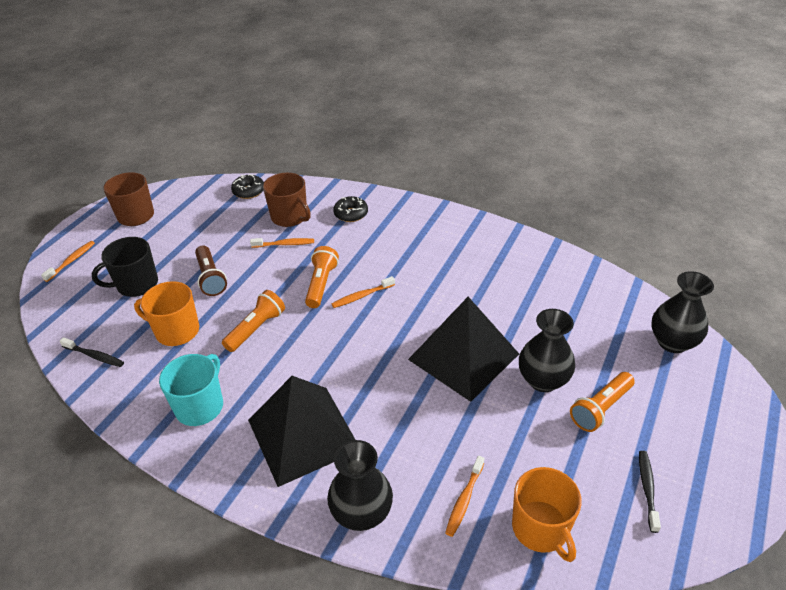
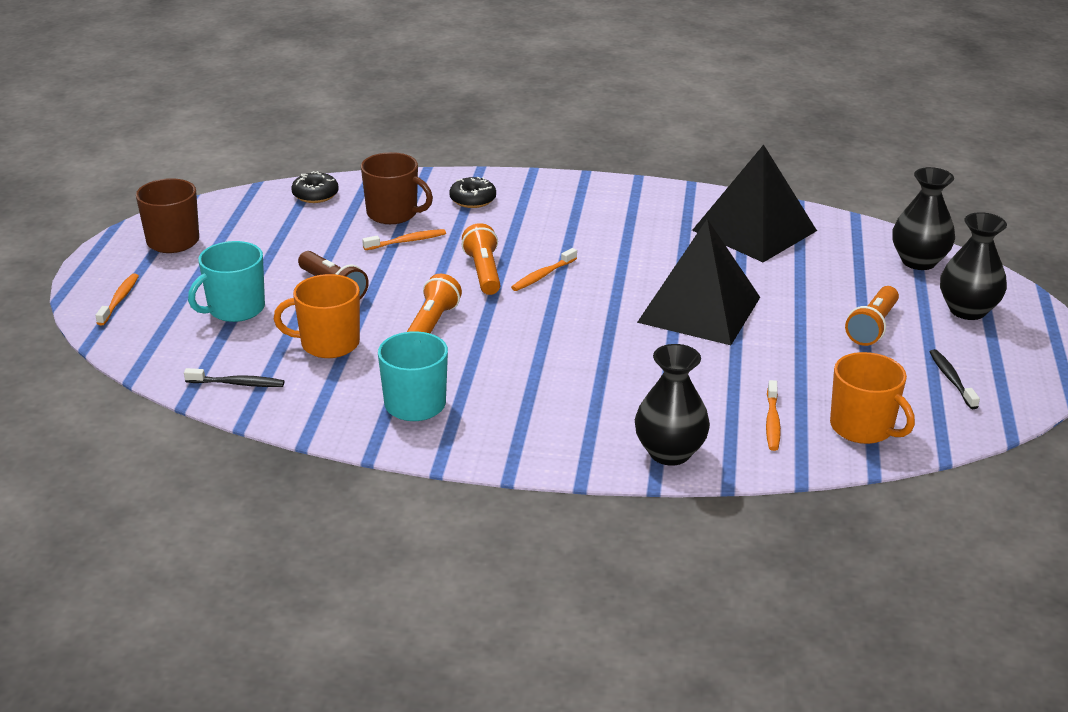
camera: 20 degrees left, 10 degrees down
black mug [92,237,158,297] -> turquoise mug [188,241,265,322]
black pyramid [248,376,355,487] -> black pyramid moved to [692,145,817,262]
black vase [519,309,575,392] -> black vase moved to [940,212,1007,320]

